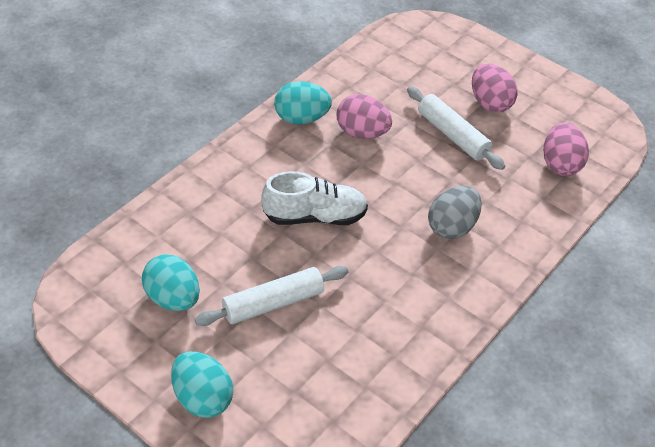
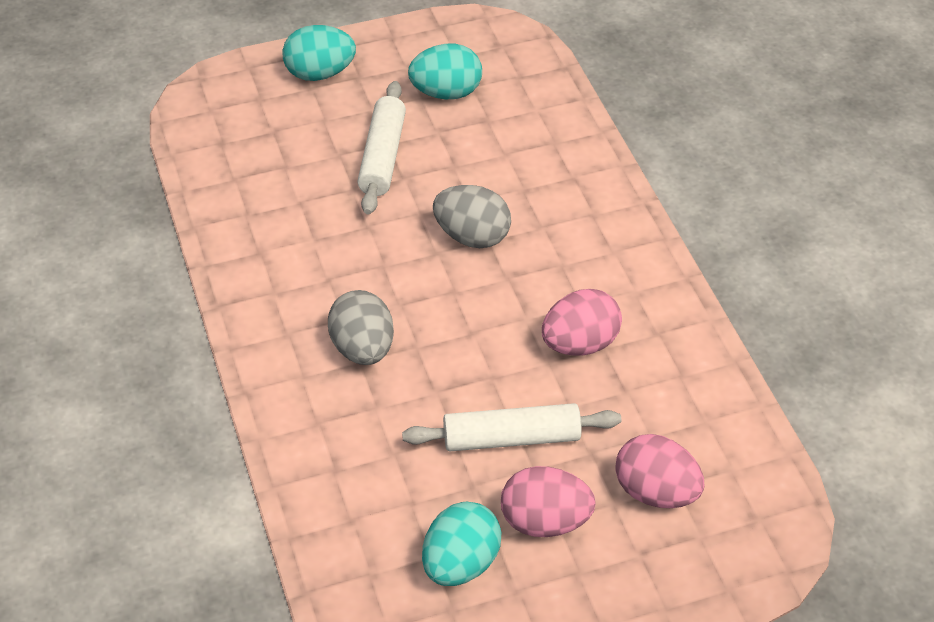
camera: 125 degrees right, 0 degrees up
white shoe [261,171,368,225] -> grey egg [433,185,511,248]
turquoise egg [274,81,332,124] -> turquoise egg moved to [422,501,501,586]
pink egg [543,122,589,176] -> pink egg moved to [615,434,704,508]

